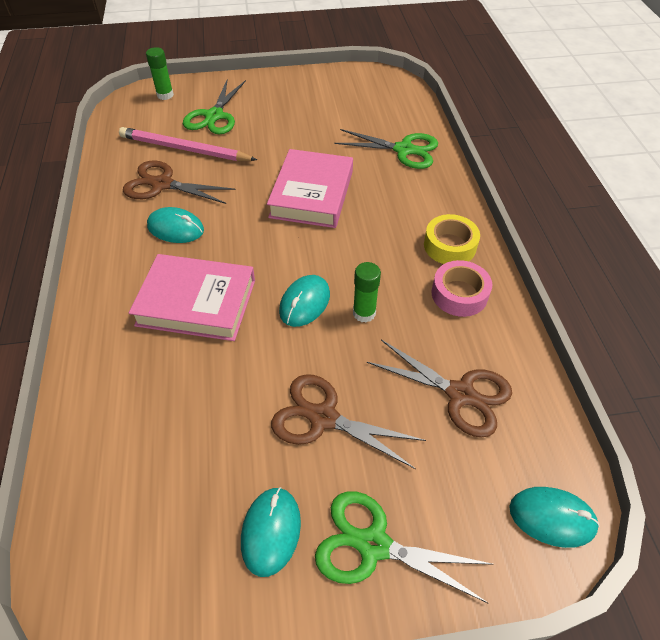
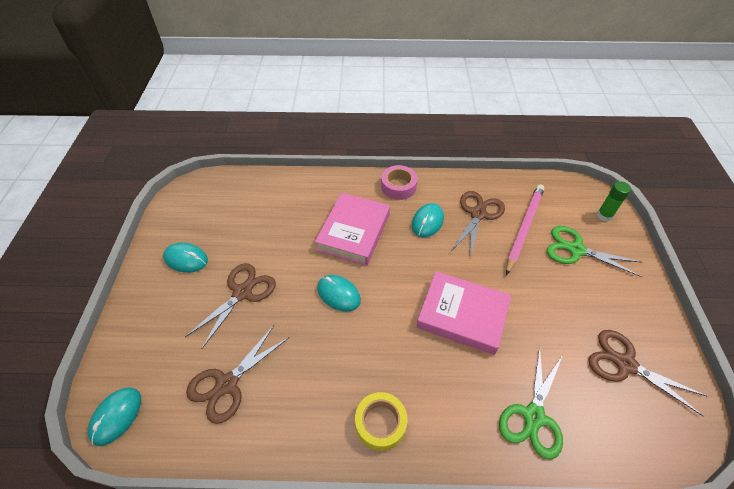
camera: 100 degrees right, 0 degrees up
green scissors [315,491,494,603] -> none
green glue stick [353,262,381,323] -> none
pink tape [431,260,492,317] -> pink tape moved to [381,165,418,200]
none -> brown scissors [588,330,707,416]

